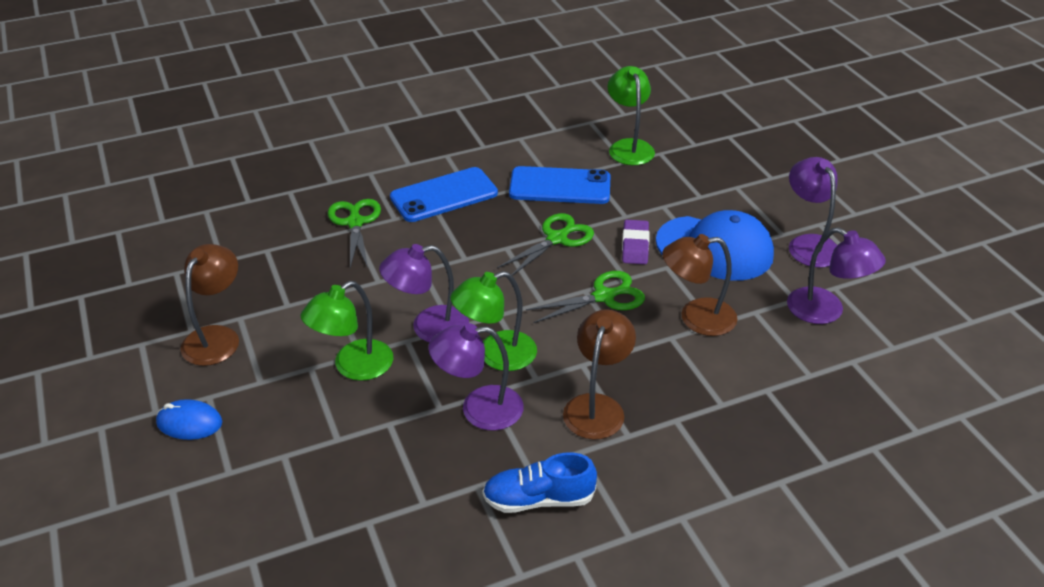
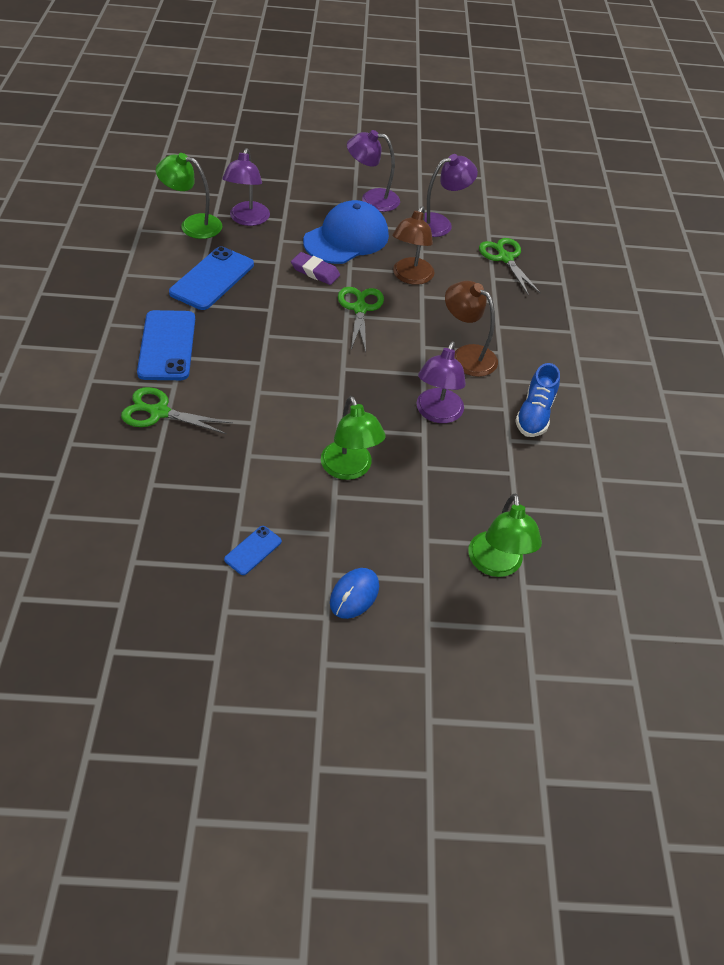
camera: 70 degrees left, 10 degrees up
brown lamp [180,244,239,366] -> blue phone [224,526,282,575]
purple lamp [379,244,469,342] -> purple lamp moved to [222,148,270,226]
green lamp [450,271,537,371] -> green lamp moved to [468,494,542,577]
green scissors [497,213,594,276] -> green scissors moved to [479,238,541,295]

